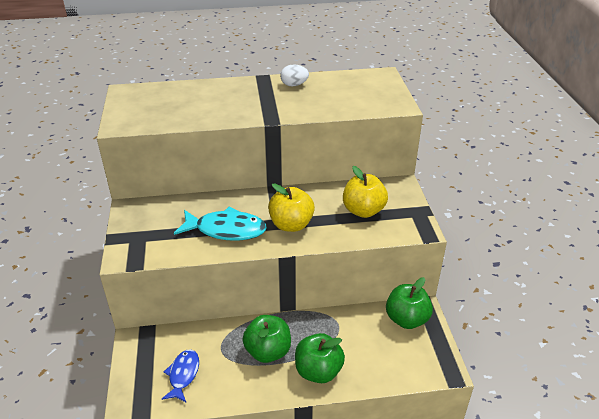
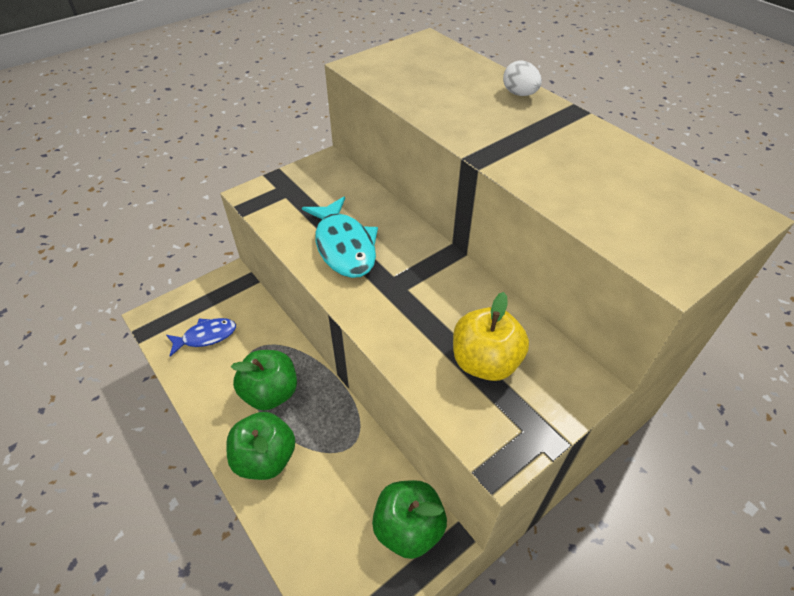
camera: 60 degrees right, 10 degrees up
yellow apple [268,183,315,232] -> none
white egg [280,64,309,86] -> white egg moved to [503,61,542,96]

